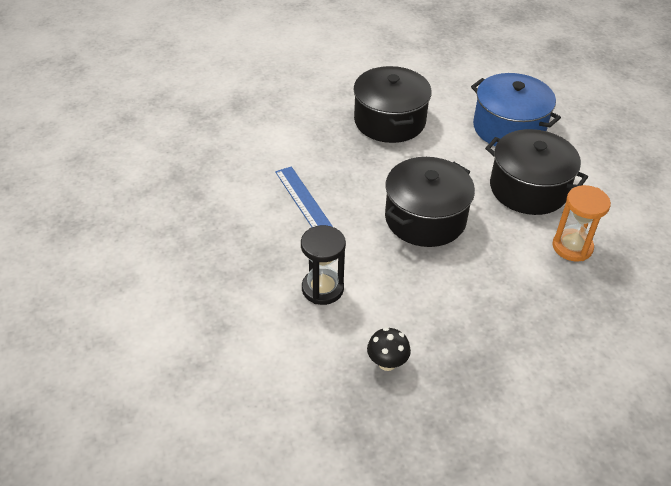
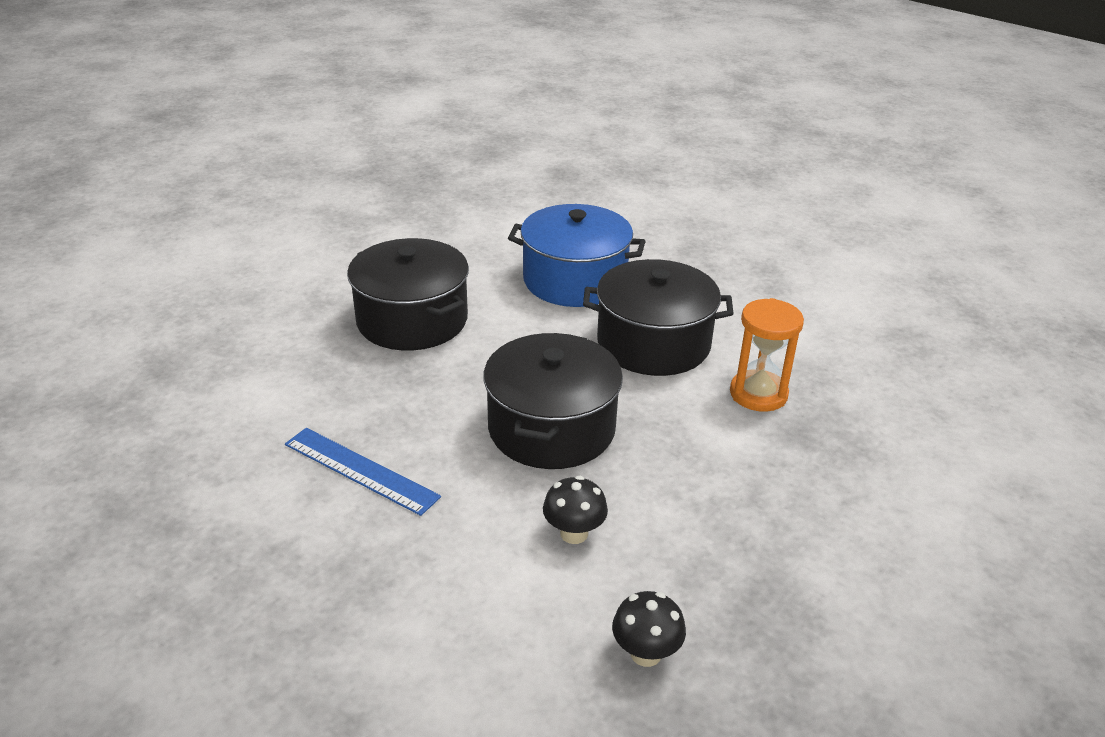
camera: 30 degrees left, 10 degrees down
black hourglass [301,225,346,305] -> none
none -> black mushroom [543,476,608,544]

